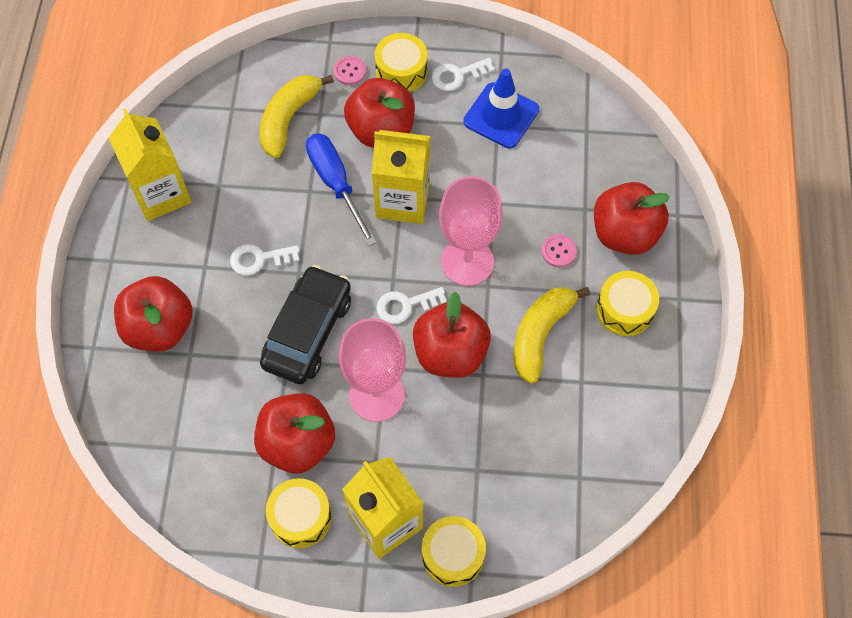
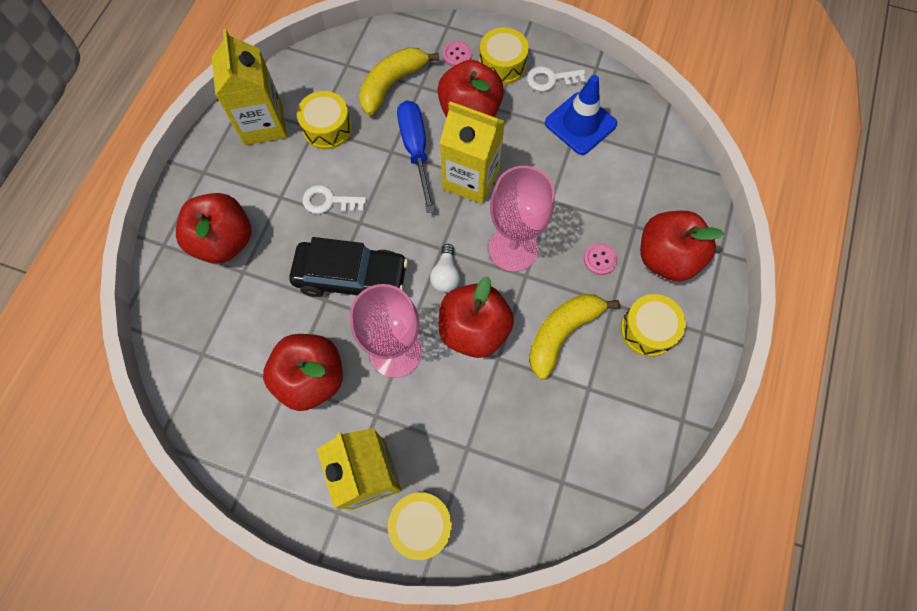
camera: 15 degrees right, 5 degrees up
black car [260,265,351,384] -> black car turned 60 degrees clockwise [289,237,408,297]
yellow drum [266,478,332,548] -> yellow drum moved to [297,91,352,149]
white key [376,287,447,324] -> white light bulb [430,244,460,293]

